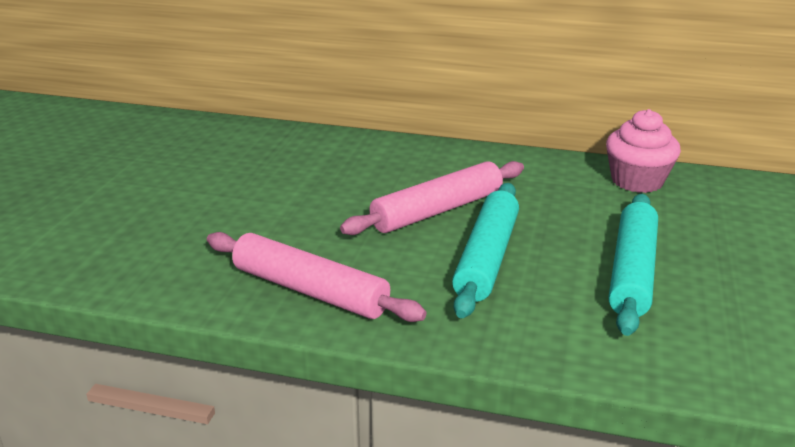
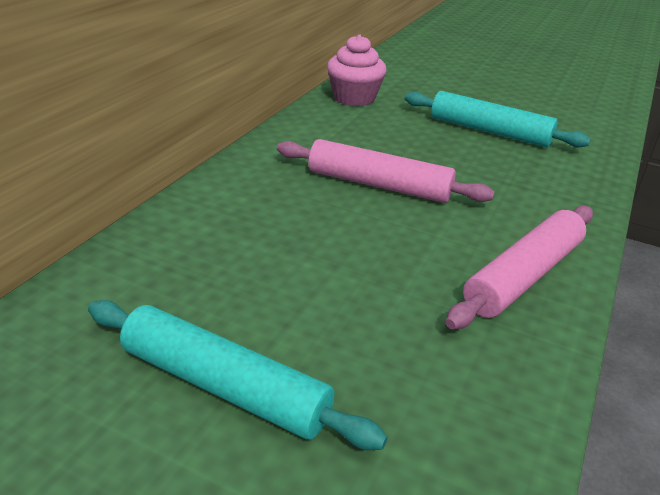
camera: 80 degrees left, 5 degrees up
pink rolling pin [340,161,524,235] -> pink rolling pin turned 45 degrees counterclockwise [277,139,494,203]
turquoise rolling pin [452,183,519,318] -> turquoise rolling pin moved to [88,300,388,450]

